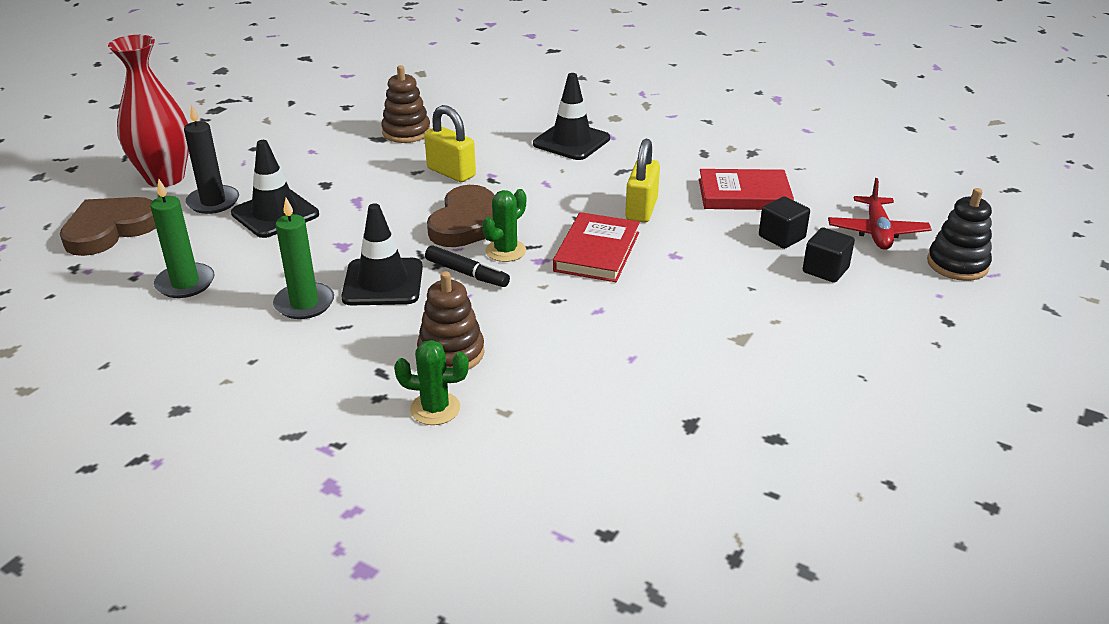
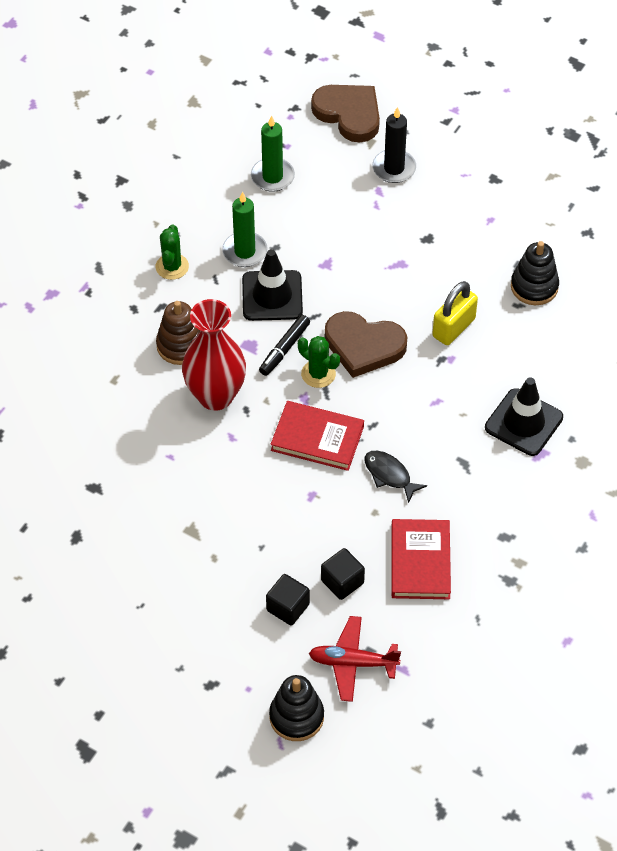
camera: 90 degrees right, 20 degrees up
red vase [108,35,189,187] -> red vase moved to [182,299,246,411]
black traffic cone [231,140,319,238] -> none
brown stacking toy [381,65,431,143] -> black stacking toy [511,241,559,305]
green cactus [394,340,469,425] -> green cactus moved to [156,224,189,280]
yellow padlock [625,139,660,223] -> black fish [365,451,427,503]

